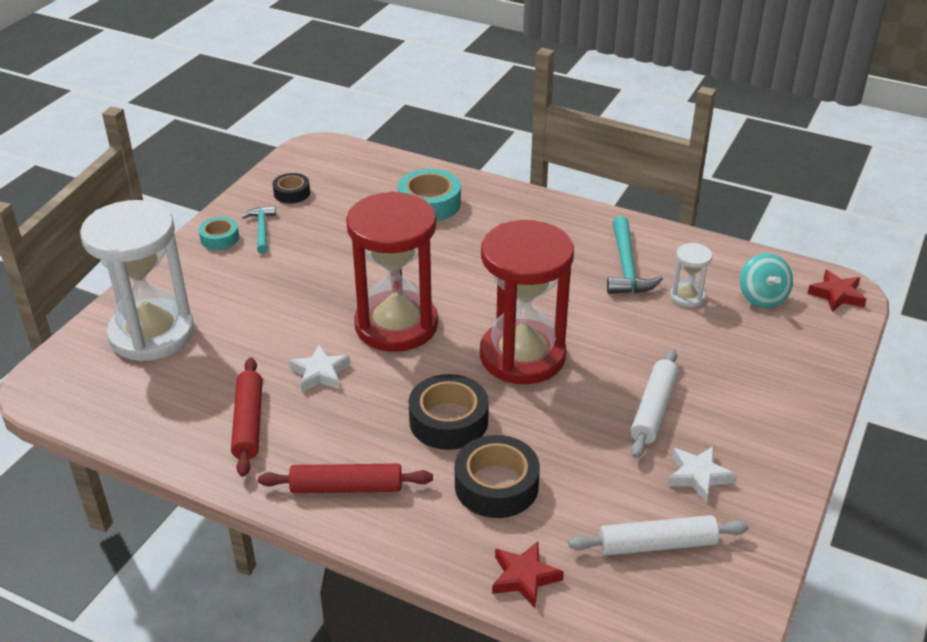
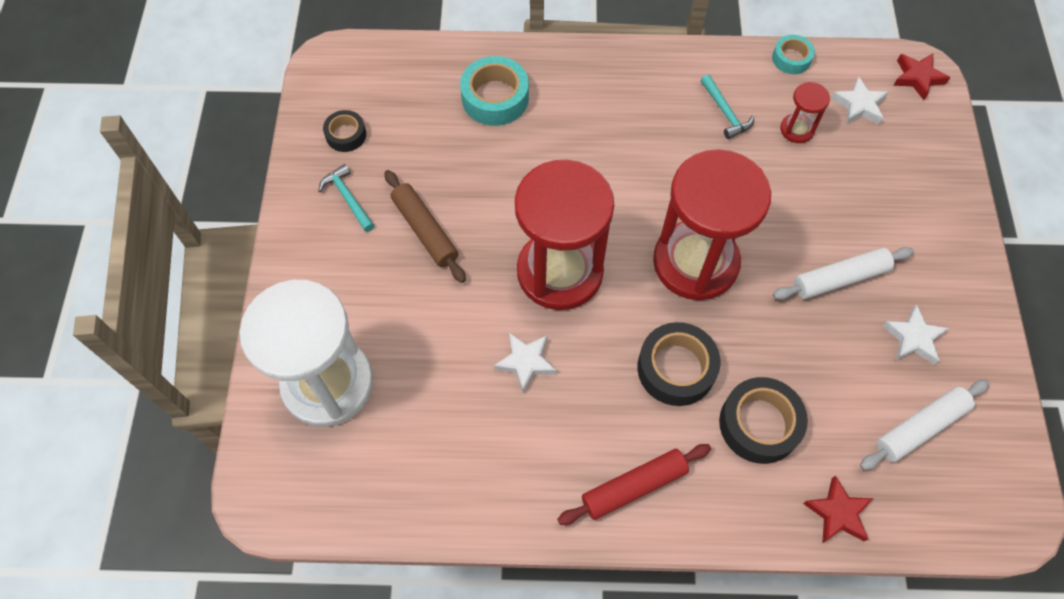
camera: 25 degrees left, 25 degrees up
turquoise tape [199,217,239,250] -> turquoise tape moved to [772,35,815,74]
red rolling pin [231,358,263,477] -> none
turquoise hammer [607,216,663,294] -> turquoise hammer [701,74,754,139], size x0.64
white rolling pin [630,348,679,458] -> white rolling pin turned 75 degrees clockwise [773,247,914,300]
white hourglass [670,243,712,307] -> red hourglass [780,82,830,143]
turquoise spinning top [740,253,793,308] -> white star [831,76,888,124]
none -> brown rolling pin [384,170,466,283]

